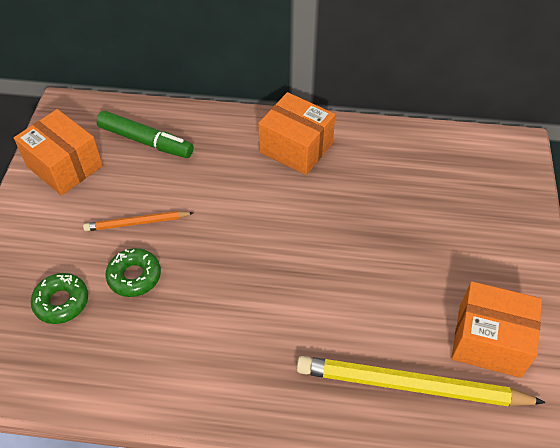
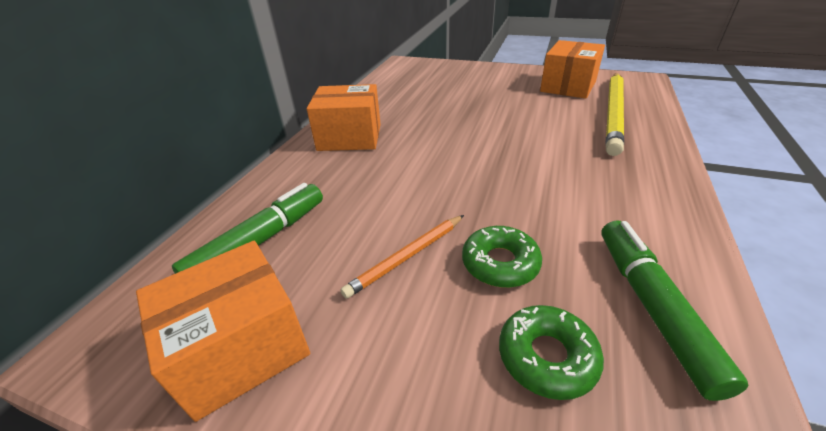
camera: 75 degrees left, 15 degrees down
orange pencil [83,211,193,231] -> orange pencil turned 45 degrees clockwise [340,215,464,299]
orange box [258,92,335,175] -> orange box turned 45 degrees clockwise [307,84,381,151]
none -> green marker [601,220,749,401]

